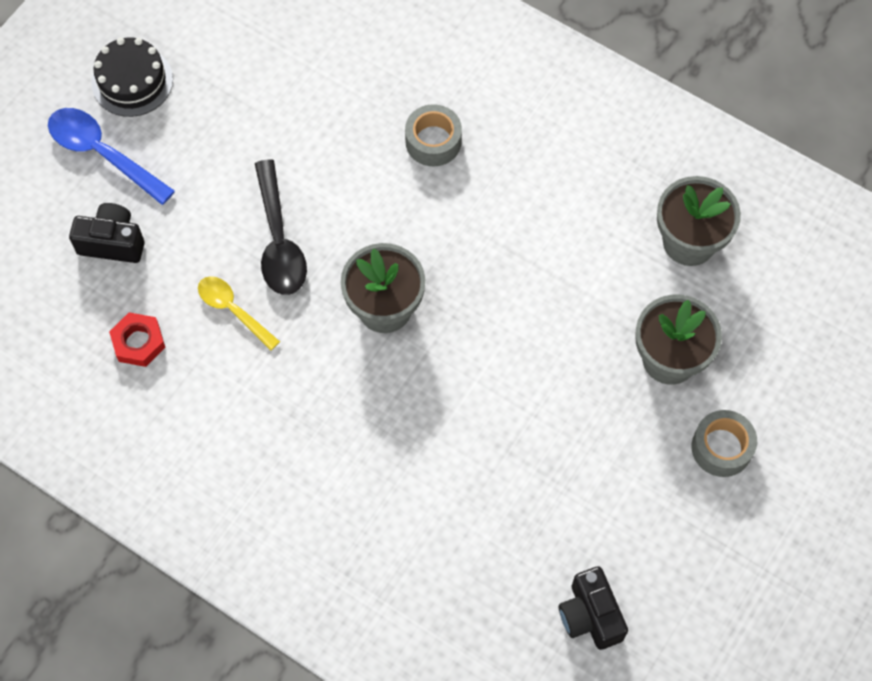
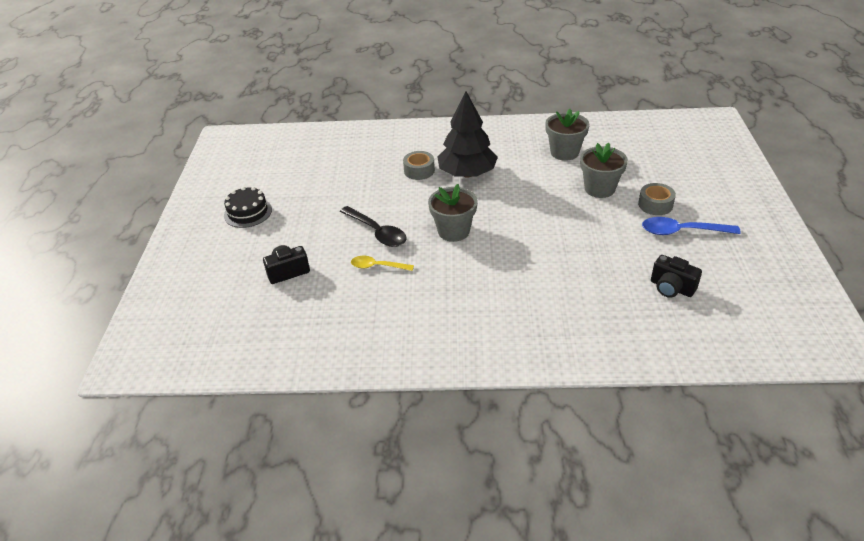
camera: 30 degrees left, 25 degrees down
blue spoon [48,108,175,205] -> blue spoon moved to [642,217,741,235]
red nut [109,312,166,367] -> none
none -> black tree [437,91,498,178]

